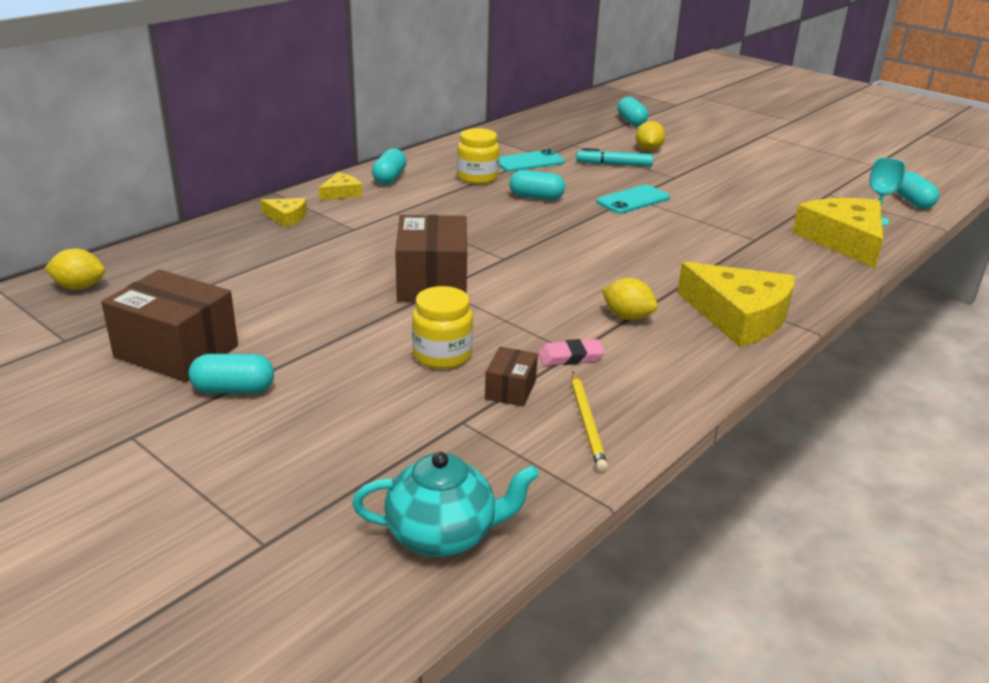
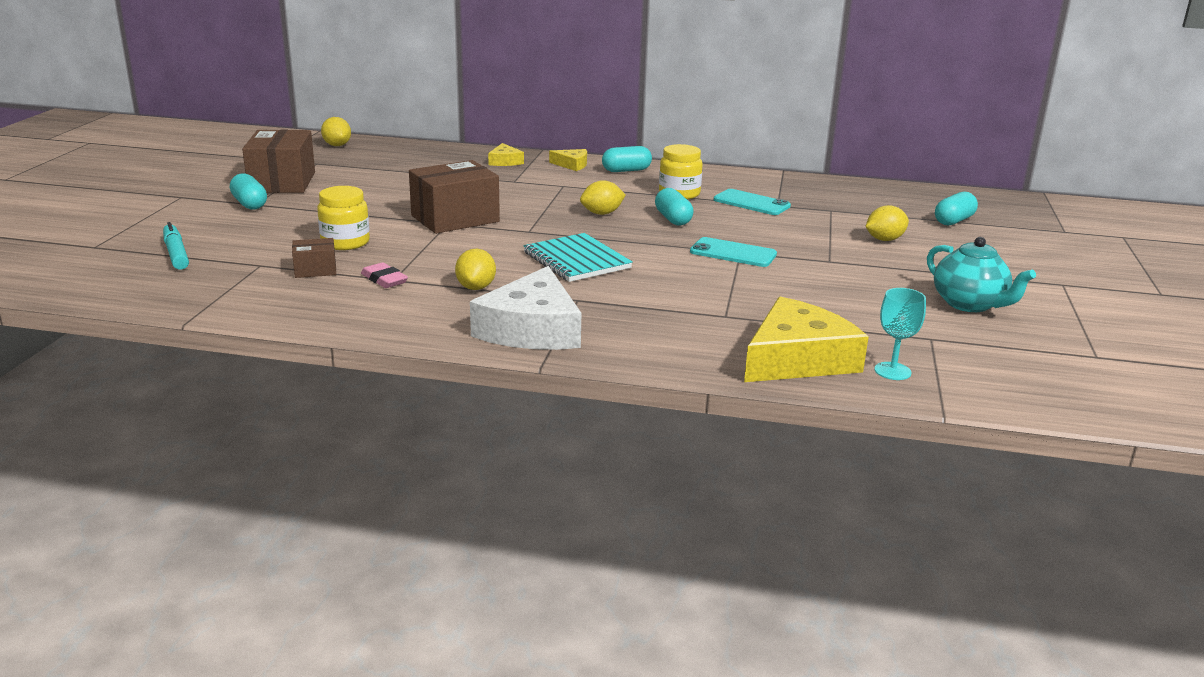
camera: 60 degrees right, 5 degrees down
turquoise teapot [352,452,539,557] -> turquoise teapot moved to [927,237,1036,312]
yellow pencil [571,372,608,472] -> none
turquoise marker [576,148,654,167] -> turquoise marker moved to [163,222,189,270]
yellow cheese [677,262,795,347] -> white cheese [470,266,581,350]
turquoise capsule [897,172,939,209] -> none
none -> turquoise notebook [523,233,633,282]
none -> yellow lemon [580,180,626,215]

